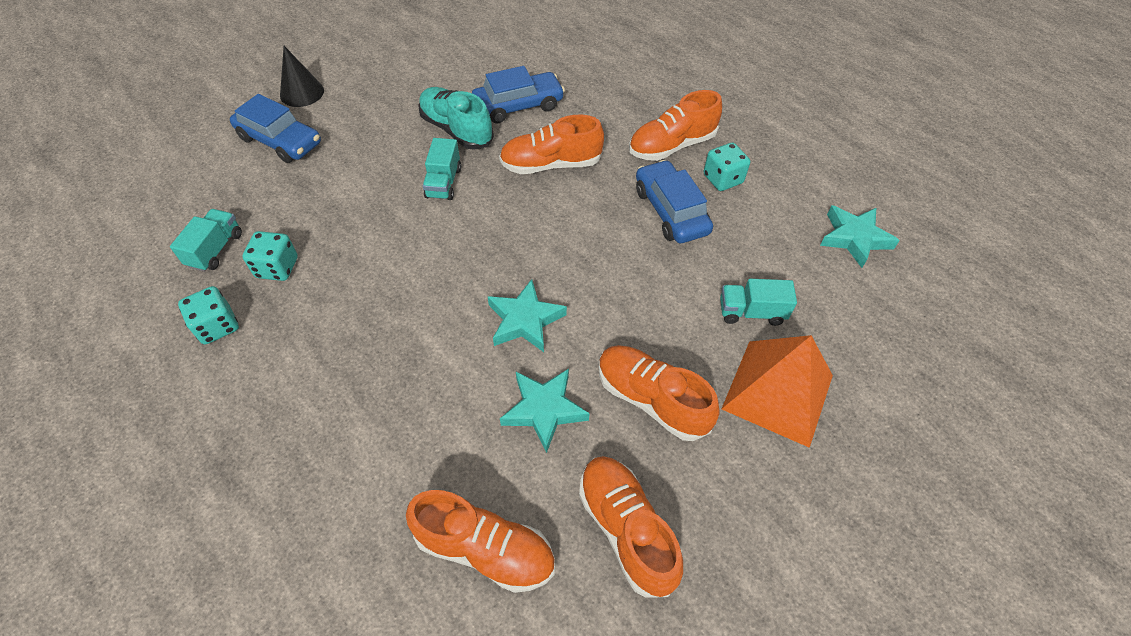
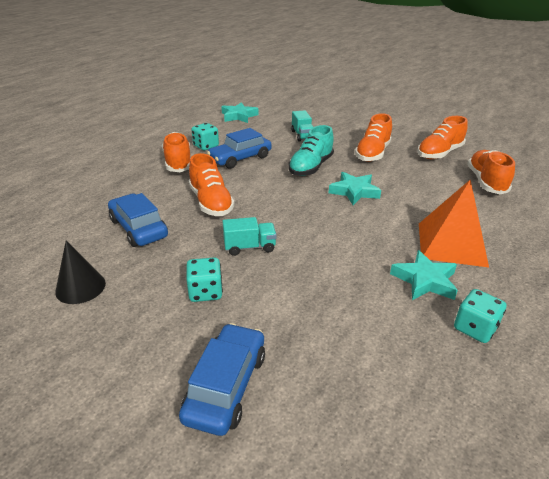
camera: 105 degrees left, 20 degrees down
turquoise truck [170,209,242,272] -> none
turquoise dice [242,231,298,281] -> turquoise dice moved to [186,257,223,302]
black cone [280,46,324,107] -> black cone moved to [55,240,106,304]
turquoise shoe [418,87,494,150] -> turquoise shoe moved to [288,125,334,176]
turquoise star [500,369,590,453] -> turquoise star moved to [390,250,458,300]
orange shoe [629,90,722,161] -> orange shoe turned 150 degrees counterclockwise [162,132,190,172]
orange pyramid [722,335,833,448] -> orange pyramid moved to [419,179,489,267]

